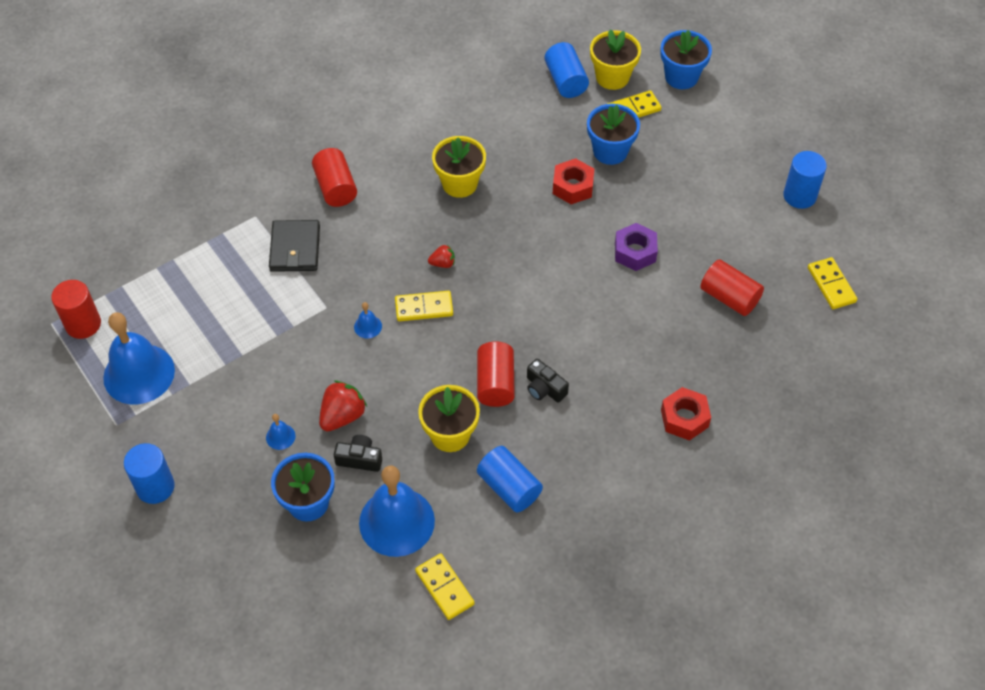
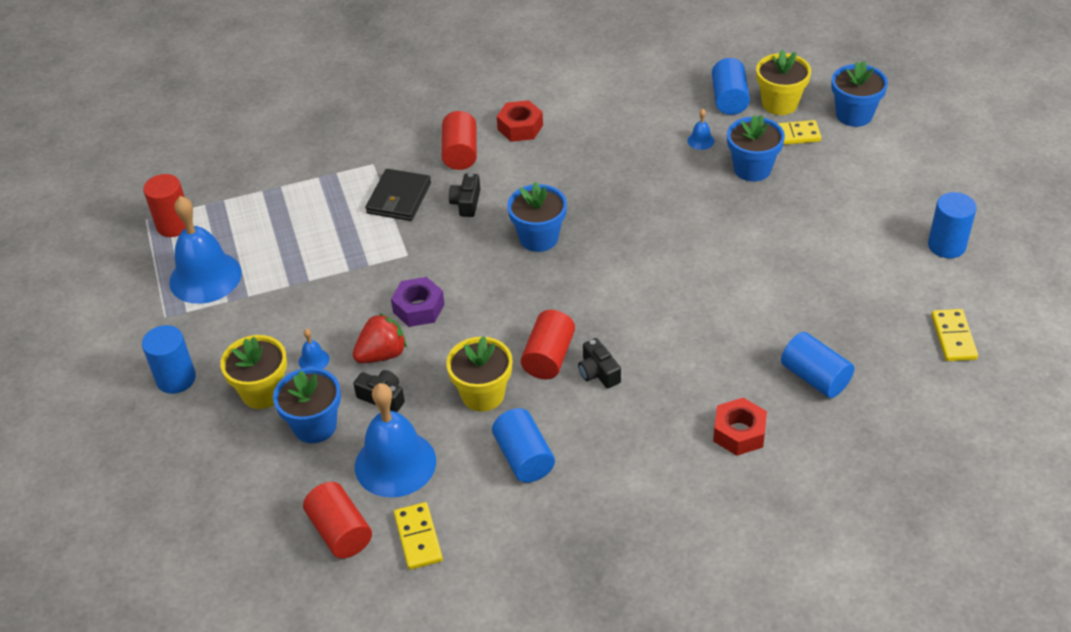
camera: 20 degrees right, 10 degrees down
blue bell [354,302,382,338] -> blue bell moved to [687,109,715,150]
yellow domino [395,291,453,321] -> none
red strawberry [428,244,455,268] -> blue flower pot [507,182,567,252]
yellow flower pot [432,136,486,198] -> yellow flower pot moved to [220,335,287,409]
red nut [553,158,594,204] -> red nut moved to [497,100,543,142]
purple nut [615,223,658,271] -> purple nut moved to [391,277,445,327]
red cylinder [700,259,764,316] -> red cylinder moved to [303,482,372,559]
none -> black camera [449,173,480,217]
none -> blue cylinder [781,332,854,398]

